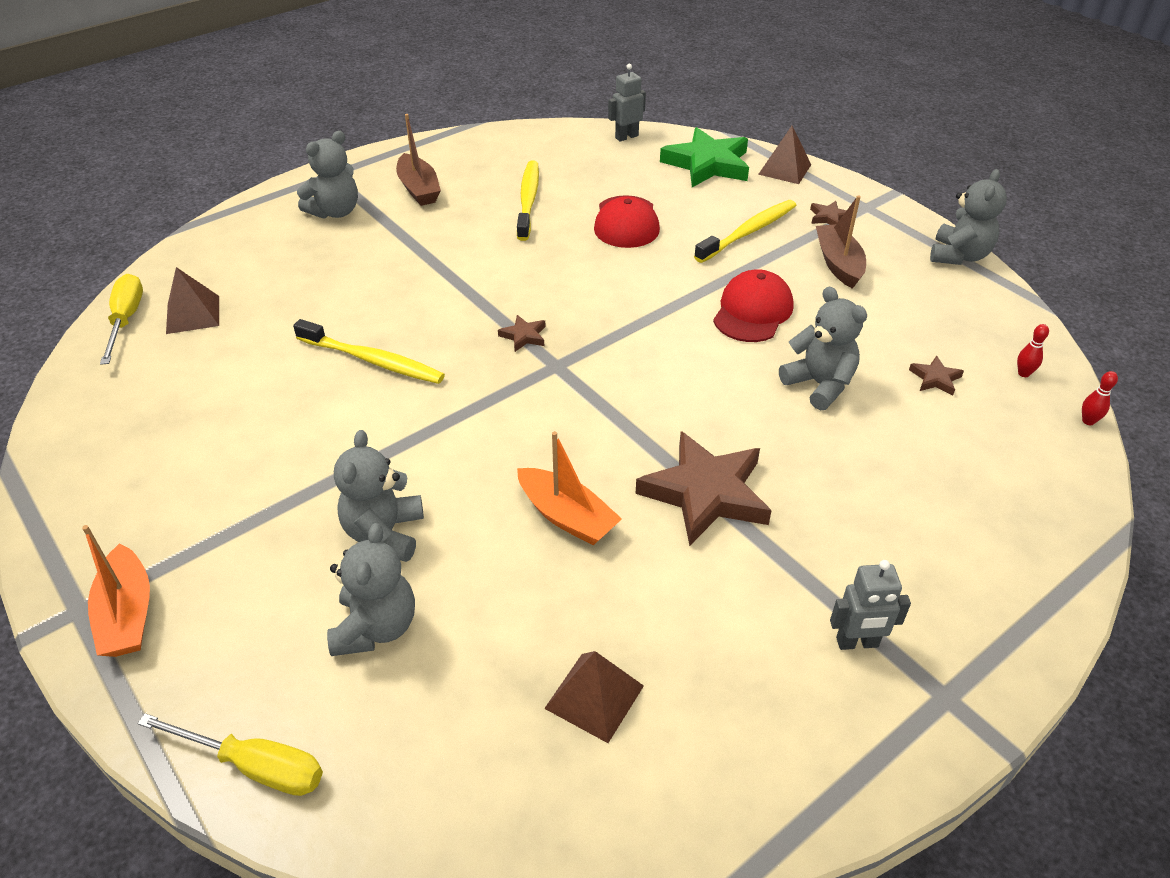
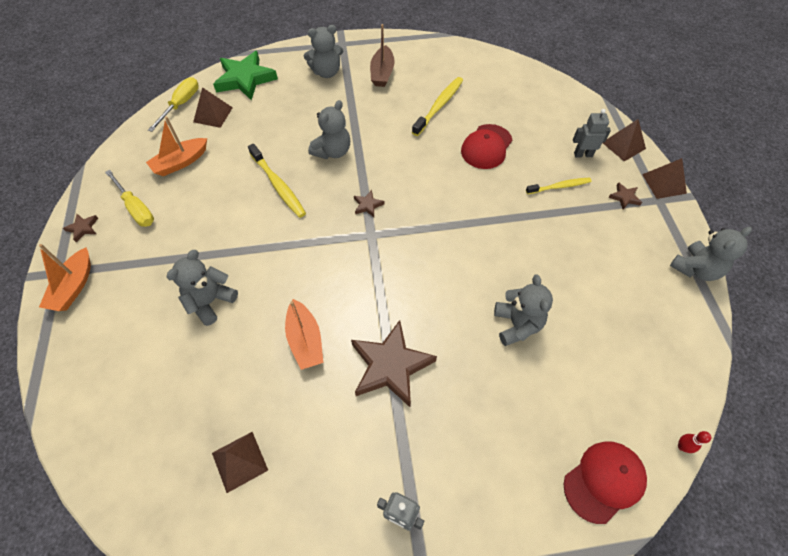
camera: 30 degrees right, 15 degrees up
yellow screwdriver [137,713,323,796] -> yellow screwdriver moved to [105,170,154,227]
grey teddy bear [327,523,415,656] -> grey teddy bear moved to [308,100,350,159]
grey robot [608,64,646,141] -> grey robot moved to [573,109,611,157]
green star [660,127,749,187] -> green star moved to [213,51,278,101]
yellow toothbrush [694,200,796,263] -> yellow toothbrush [526,178,592,194], size x0.67
red cap [713,269,793,342] -> red cap moved to [564,441,647,524]
brown boat [816,195,866,289] -> none
brown star [909,356,964,396] -> brown star moved to [63,214,98,242]
red bowling pin [1017,324,1049,377] -> none
none -> orange boat [146,117,207,176]
none -> brown pyramid [642,158,687,199]

